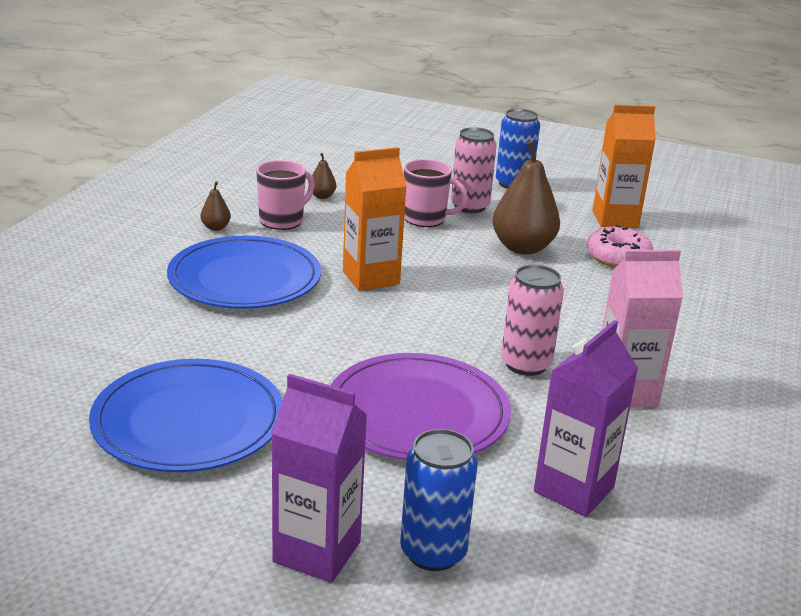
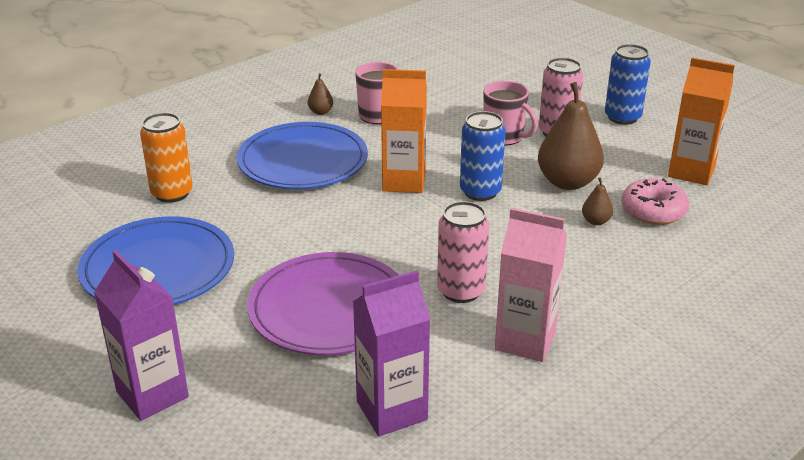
camera: 30 degrees right, 5 degrees up
brown pear [312,153,336,199] -> brown pear moved to [582,177,613,225]
blue can [400,429,478,571] -> blue can moved to [460,111,506,201]
none -> orange can [140,113,193,203]

